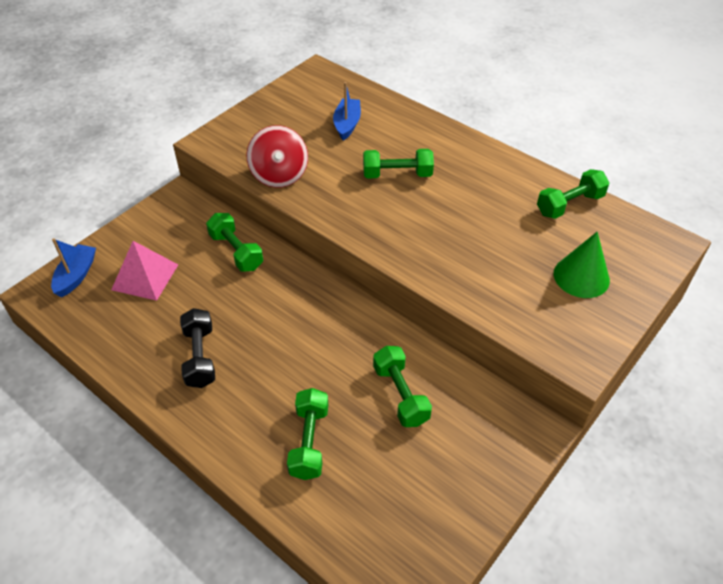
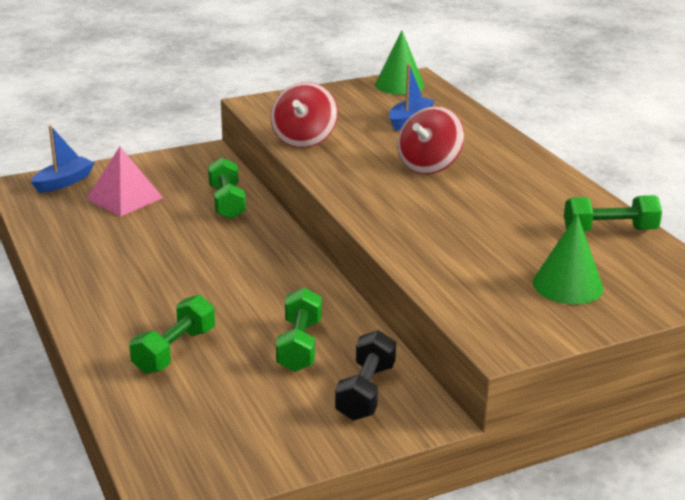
camera: 25 degrees right, 20 degrees down
black dumbbell [180,308,215,388] -> black dumbbell moved to [335,330,396,420]
green dumbbell [363,149,434,178] -> red spinning top [397,106,464,174]
none -> green cone [375,31,424,94]

